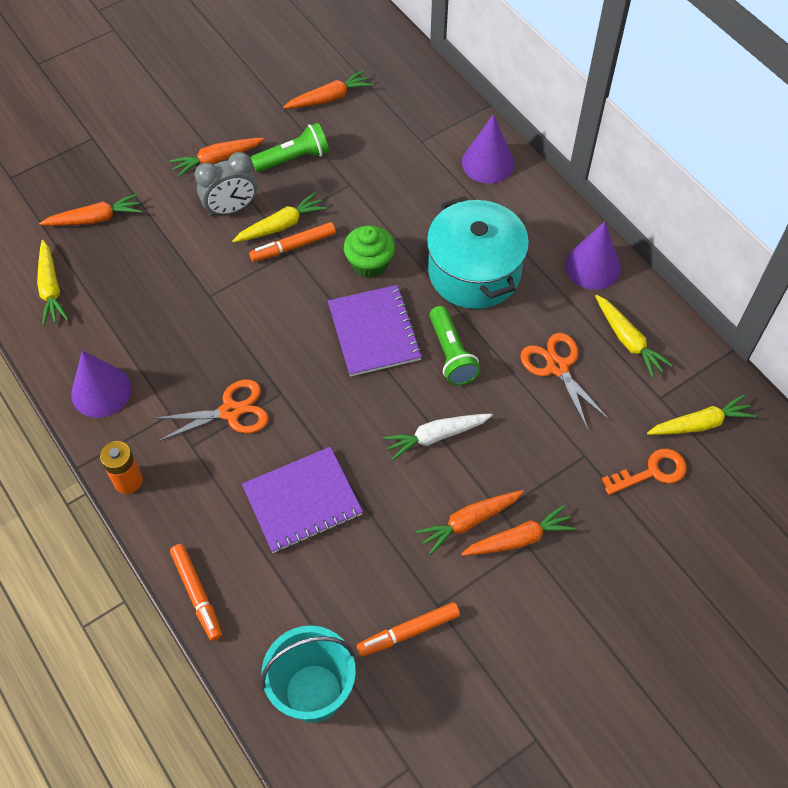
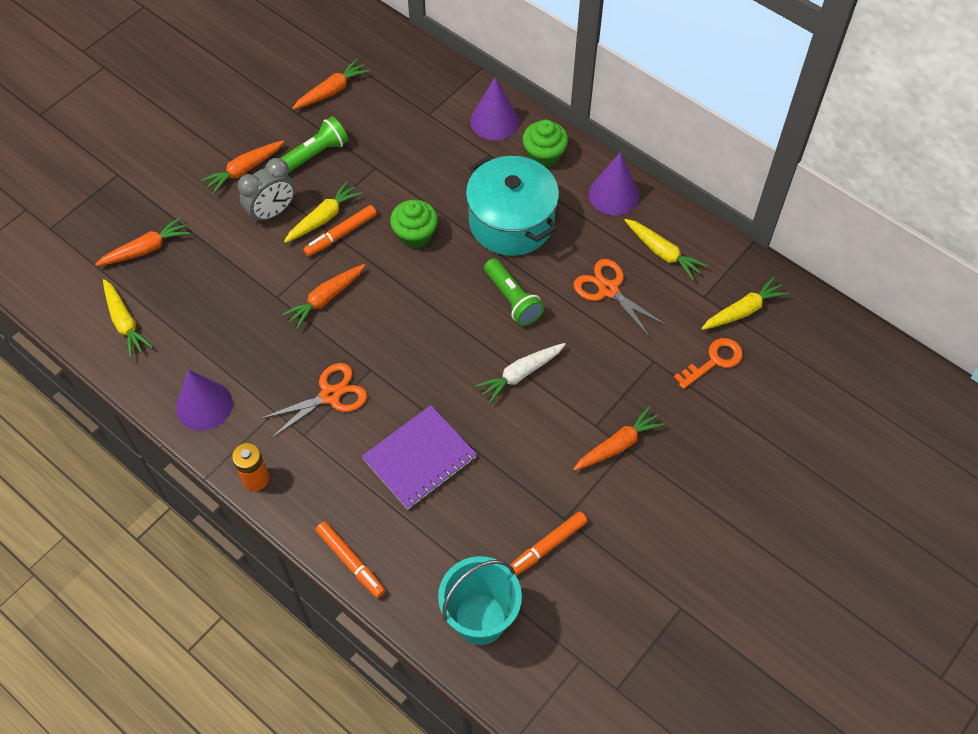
camera: 15 degrees left, 0 degrees up
purple notebook [328,285,422,377] -> none
orange carrot [416,490,524,555] -> orange carrot moved to [282,264,365,329]
none -> green cupcake [522,120,568,168]

